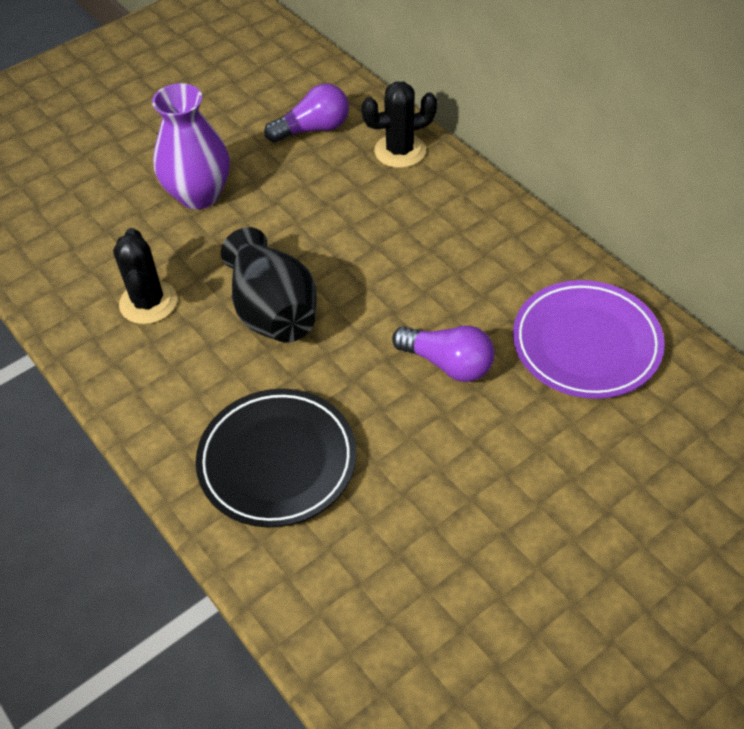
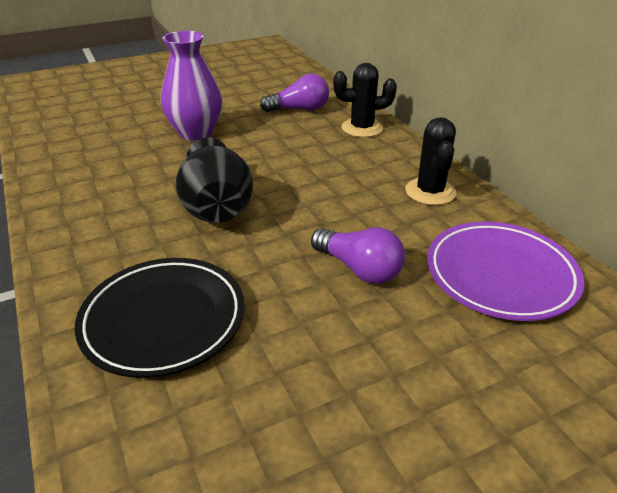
camera: 10 degrees right, 15 degrees down
black cactus [113,228,177,324] -> black cactus moved to [405,117,456,205]

